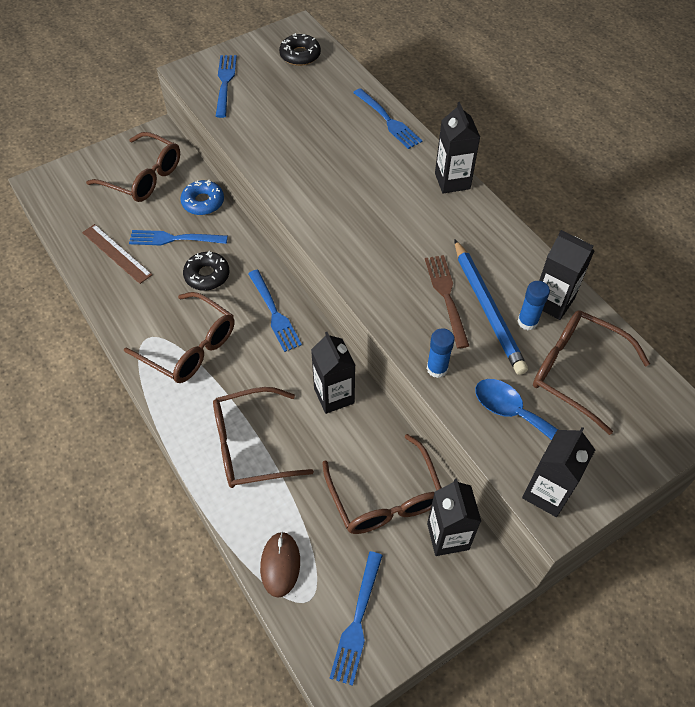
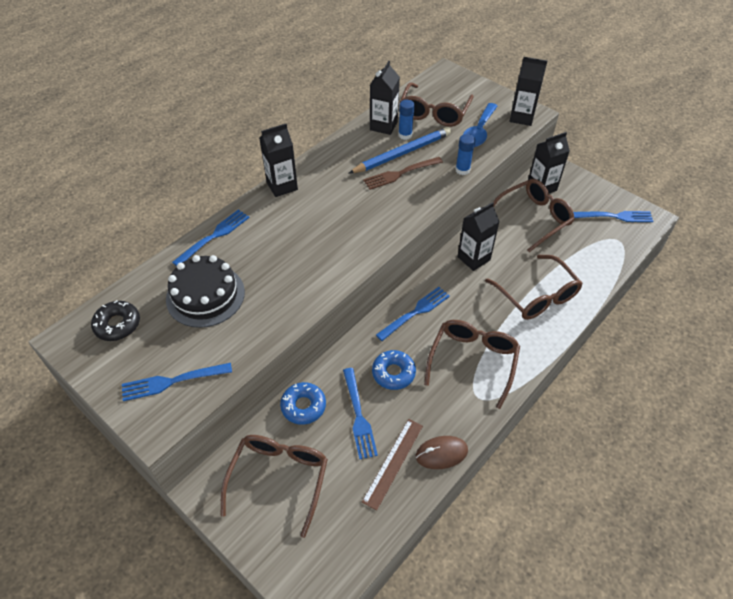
camera: 105 degrees left, 5 degrees down
black donut [183,251,230,291] -> blue donut [372,350,416,390]
brown mouse [260,532,300,598] -> brown mouse moved to [416,436,468,469]
none -> black cake [166,255,245,328]

